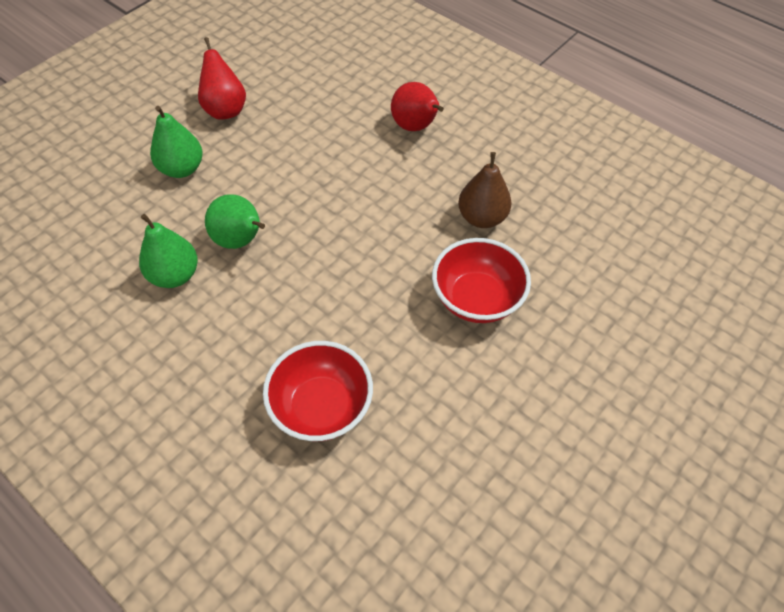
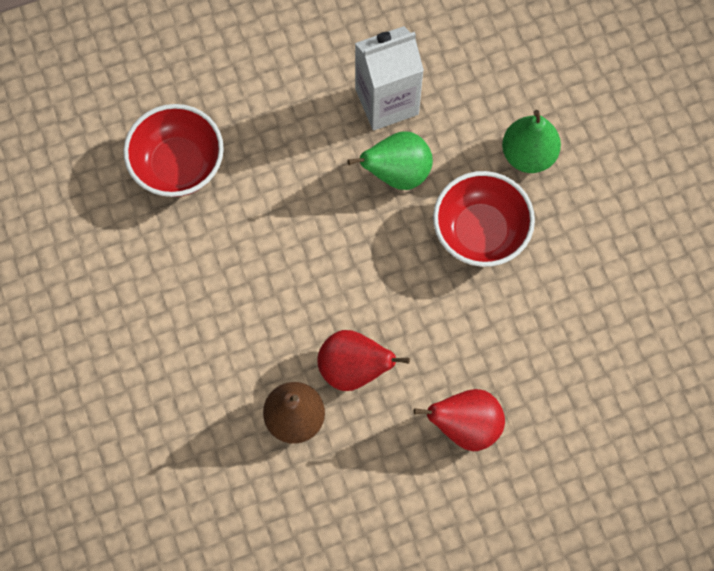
camera: 120 degrees right, 15 degrees up
green pear [139,214,198,288] -> white carton [355,26,424,131]
red pear [198,37,246,119] -> red pear moved to [317,330,410,391]
red bowl [432,238,531,323] -> red bowl moved to [433,171,535,267]

